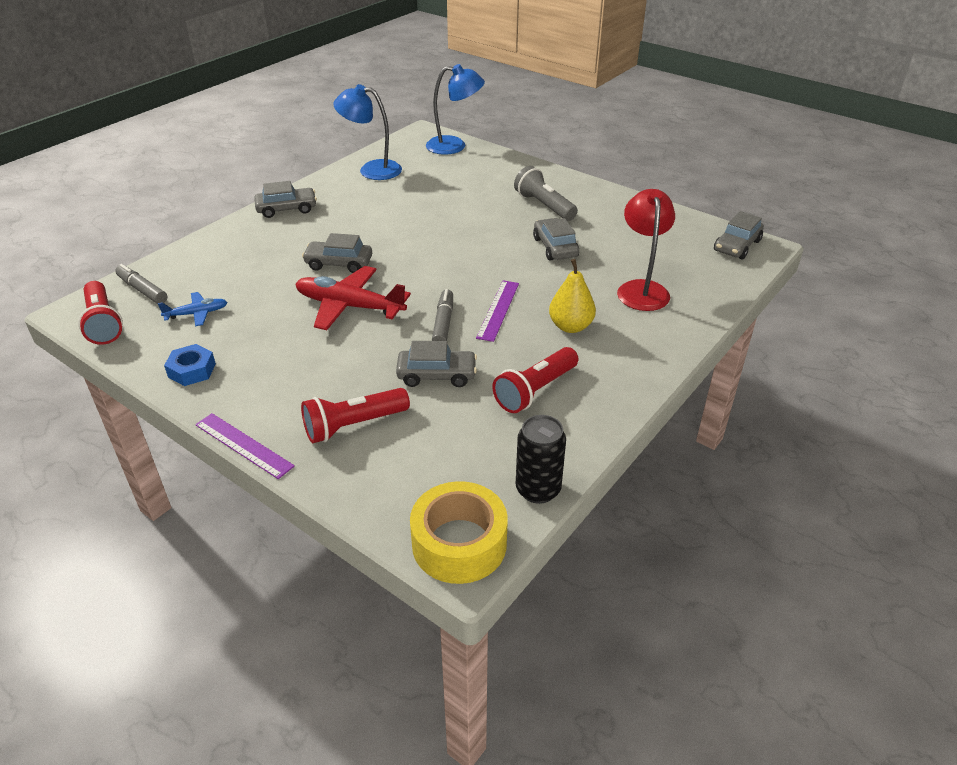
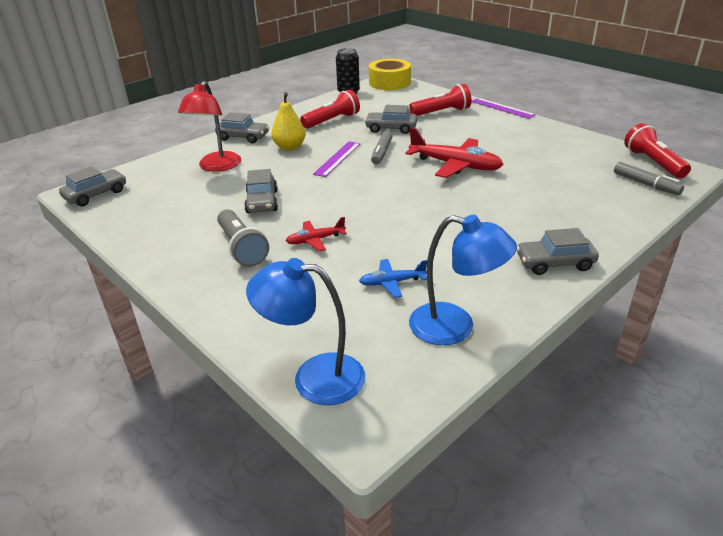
camera: 170 degrees left, 5 degrees down
blue plane [158,292,227,326] -> blue plane moved to [359,259,427,298]
blue nut [164,344,216,386] -> none
grey car [302,233,372,273] -> grey car moved to [215,112,269,143]
none -> red plane [286,217,347,251]

